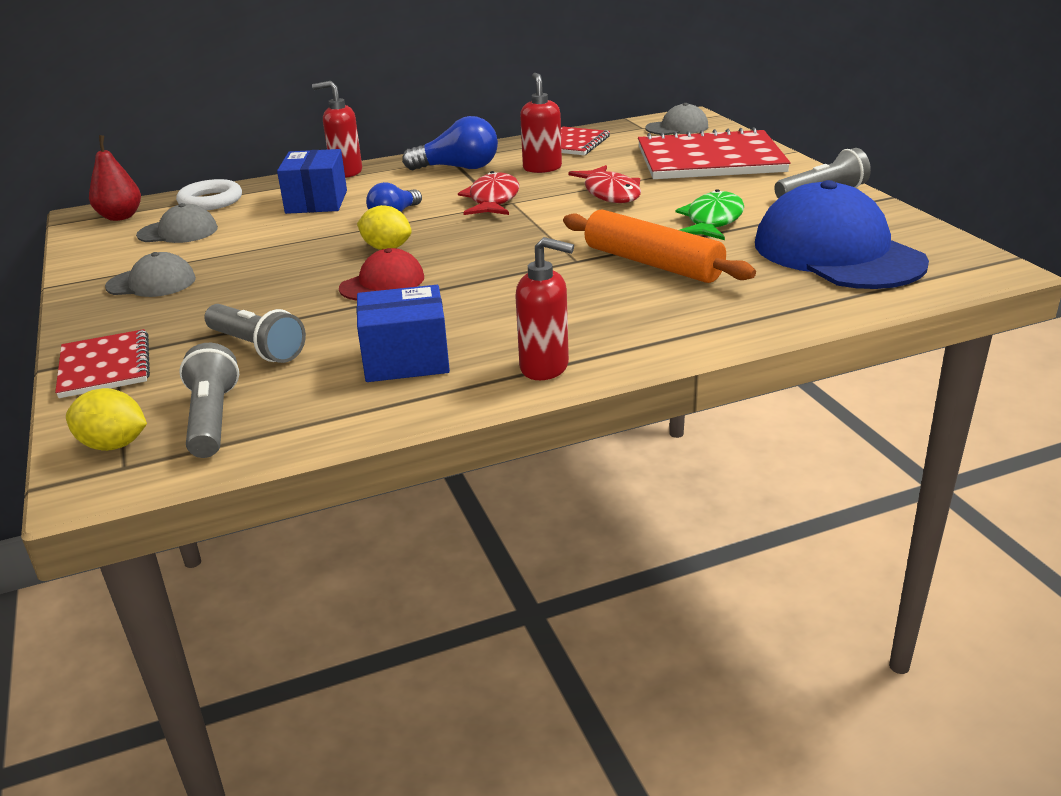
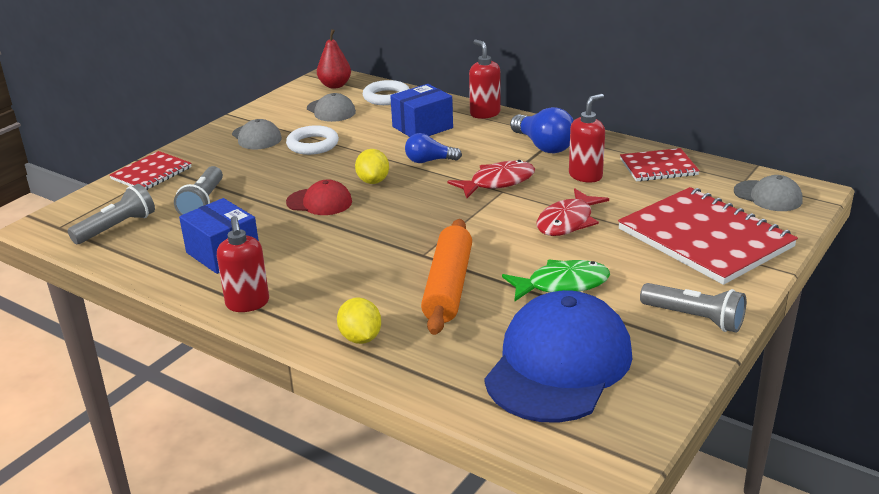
camera: 55 degrees right, 0 degrees up
yellow lemon [66,388,147,451] -> yellow lemon moved to [337,297,381,344]
none -> white ring [286,125,339,155]

